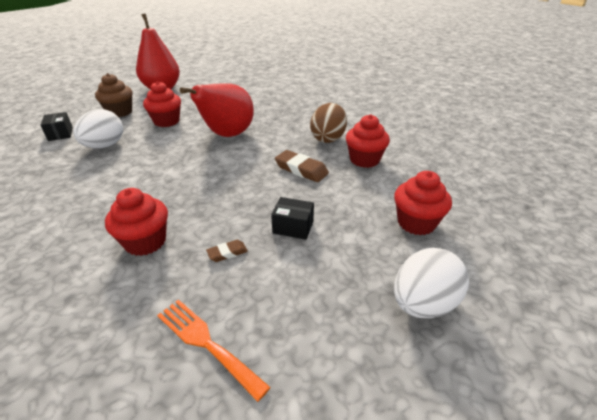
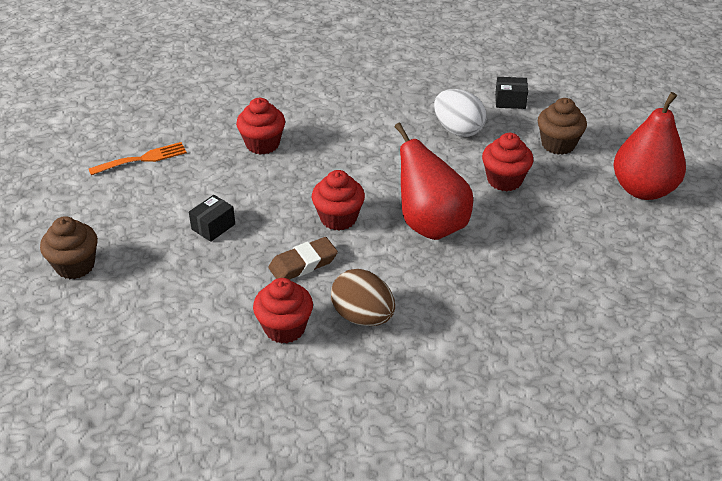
camera: 115 degrees right, 5 degrees up
brown eraser [206,240,248,262] -> none
red cupcake [394,171,452,235] -> red cupcake moved to [312,170,365,231]
white egg [394,248,469,318] -> brown cupcake [40,216,98,279]

